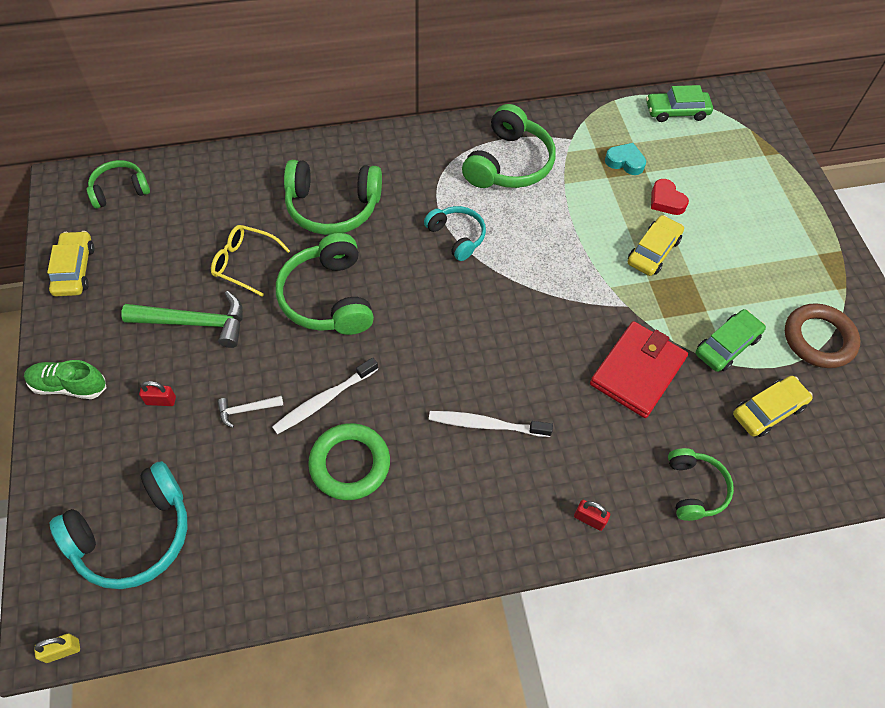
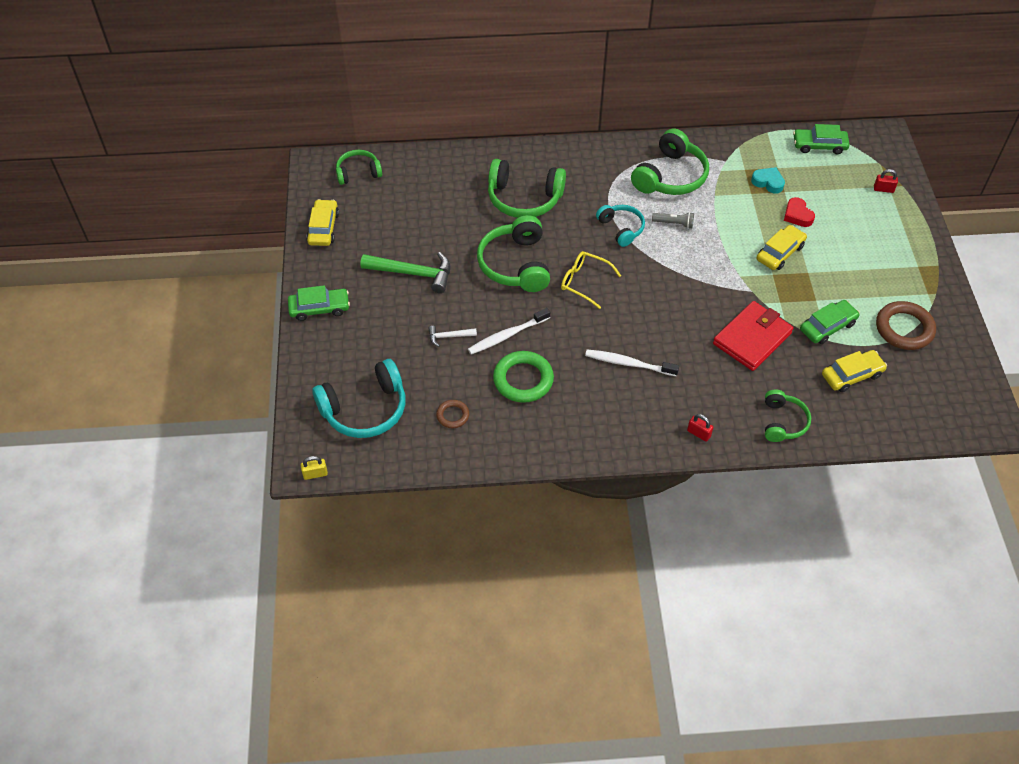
camera: 10 degrees right, 5 degrees down
green shoe [24,360,106,399] -> green car [288,285,350,321]
red padlock [139,381,176,406] -> red padlock moved to [874,169,898,193]
yellow glasses [211,225,290,297] -> yellow glasses moved to [561,251,621,309]
none -> brown ring [436,400,469,428]
none -> grey flashlight [652,212,694,229]

